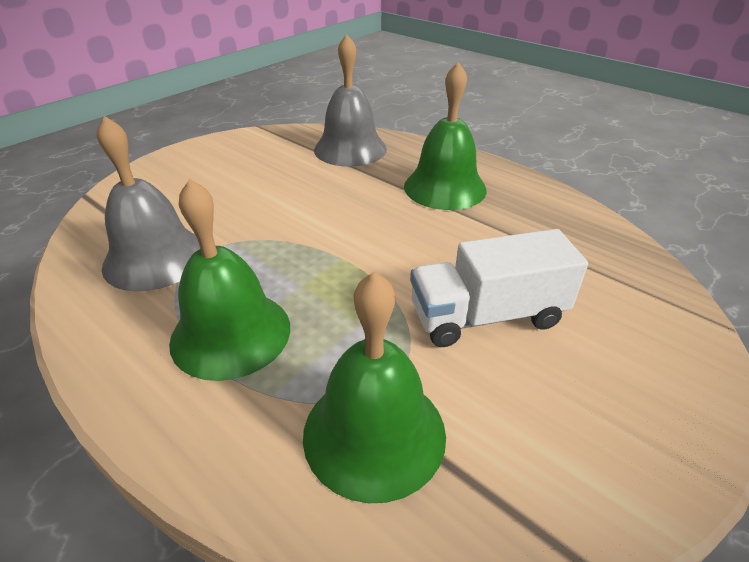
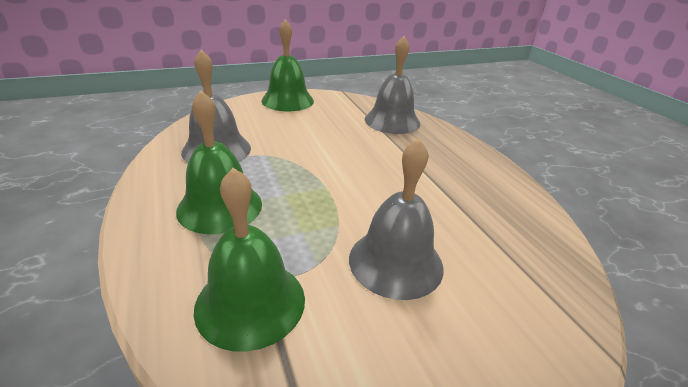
camera: 25 degrees right, 5 degrees down
green bell [404,62,487,210] -> green bell moved to [262,19,314,112]
white truck [410,229,588,347] -> grey bell [349,138,444,300]

